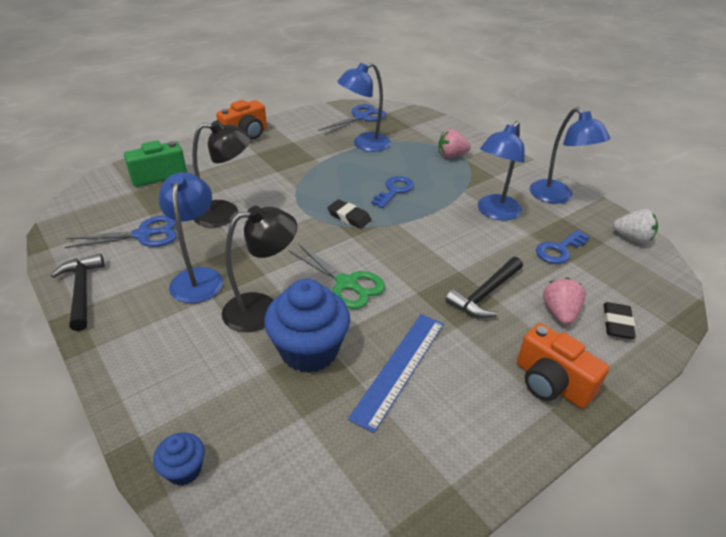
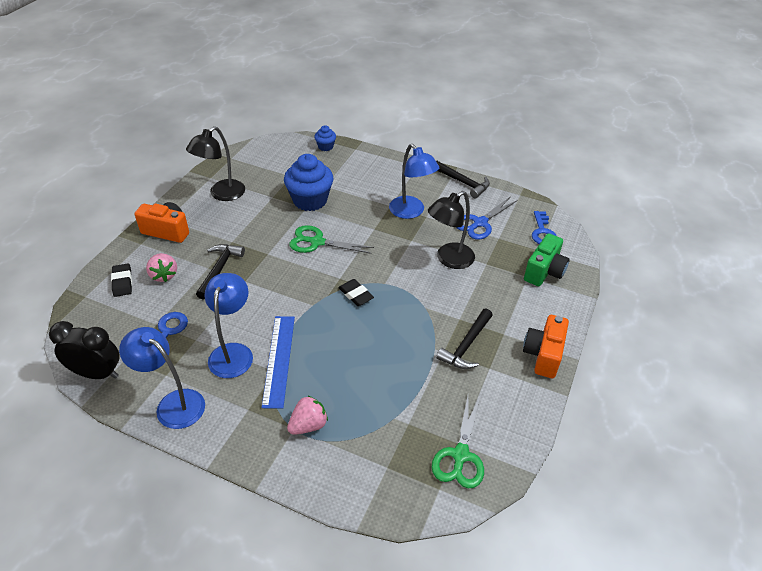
camera: 150 degrees right, 5 degrees up
black lamp [222,206,297,332] -> black lamp moved to [186,126,245,201]
blue scissors [318,104,386,135] -> green scissors [432,396,484,488]
black eraser [327,199,371,229] -> black eraser turned 45 degrees clockwise [338,279,374,306]
blue lamp [337,63,391,152] -> none
blue ruler [348,314,444,433] -> blue ruler moved to [261,316,295,409]
blue key [371,176,414,208] -> blue key moved to [532,211,556,244]
white strawberry [613,209,658,244] -> black clock [49,321,120,379]
none -> black hammer [436,309,493,369]

